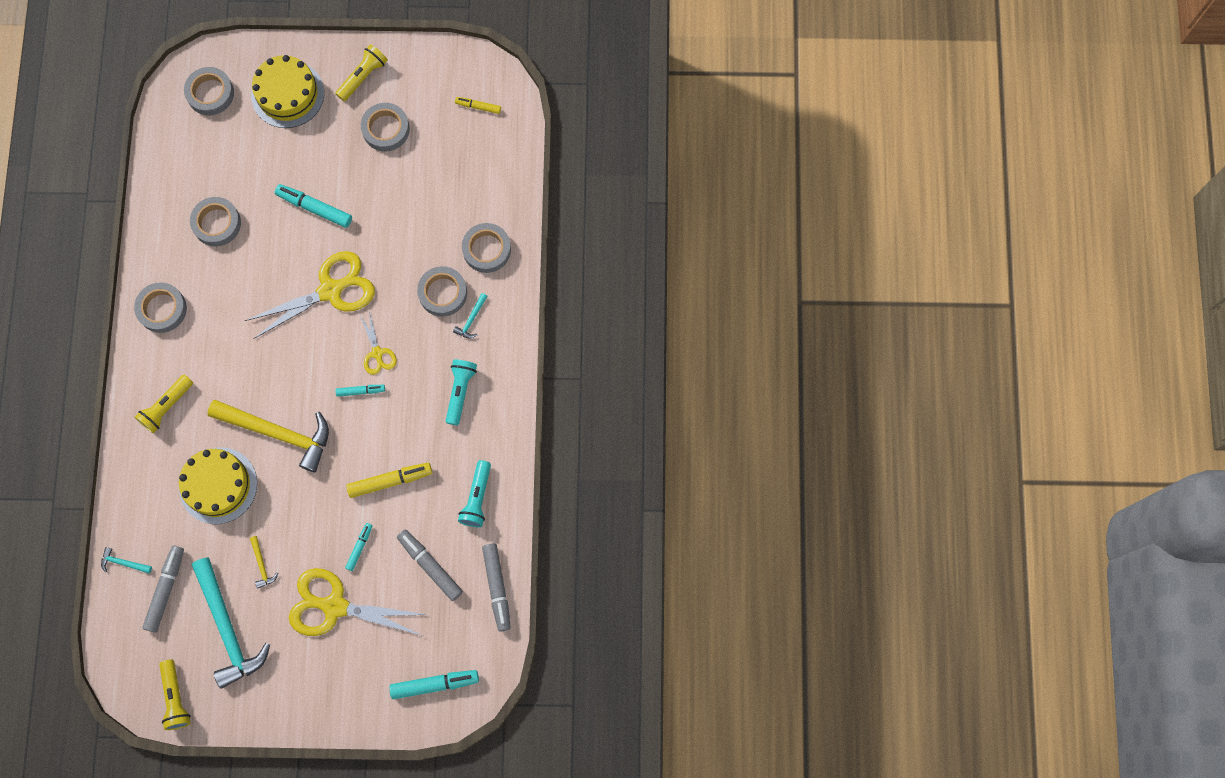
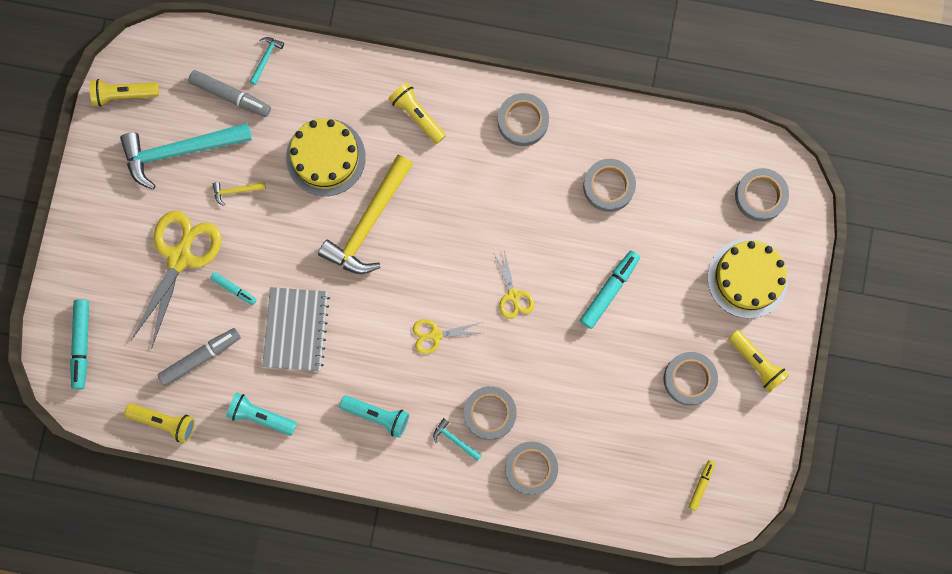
camera: 100 degrees right, 5 degrees up
yellow scissors [245,251,375,339] -> yellow scissors [494,251,534,319], size x0.51
turquoise marker [336,385,385,397] -> none
yellow marker [346,463,432,498] -> grey notebook [262,287,330,371]
grey marker [482,544,511,632] -> yellow flashlight [124,403,195,443]

